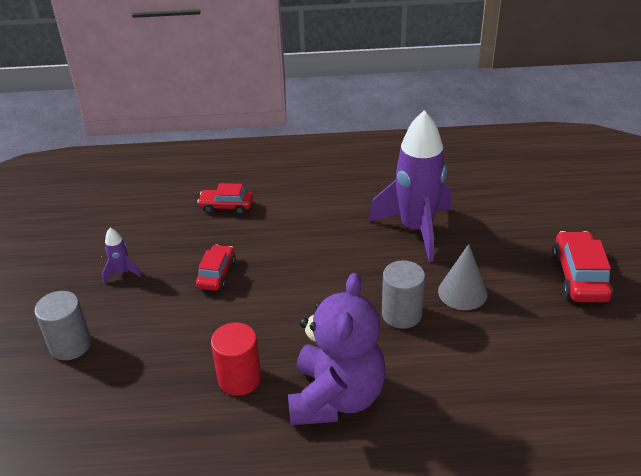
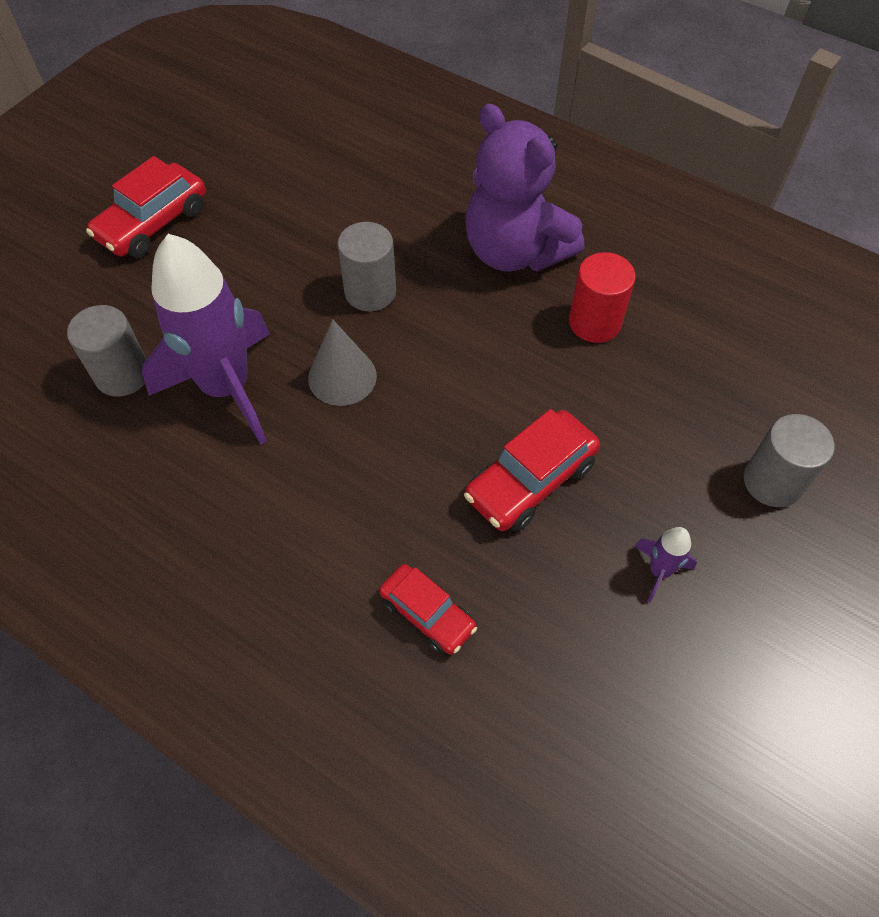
camera: 145 degrees left, 20 degrees up
red car [196,245,236,291] -> red car [464,409,600,531], size x1.53
purple teddy bear [288,273,385,425] -> purple teddy bear turned 90 degrees counterclockwise [465,104,584,272]
grey cone [438,244,487,310] -> grey cone moved to [308,319,377,406]
none -> grey cylinder [67,305,147,397]

